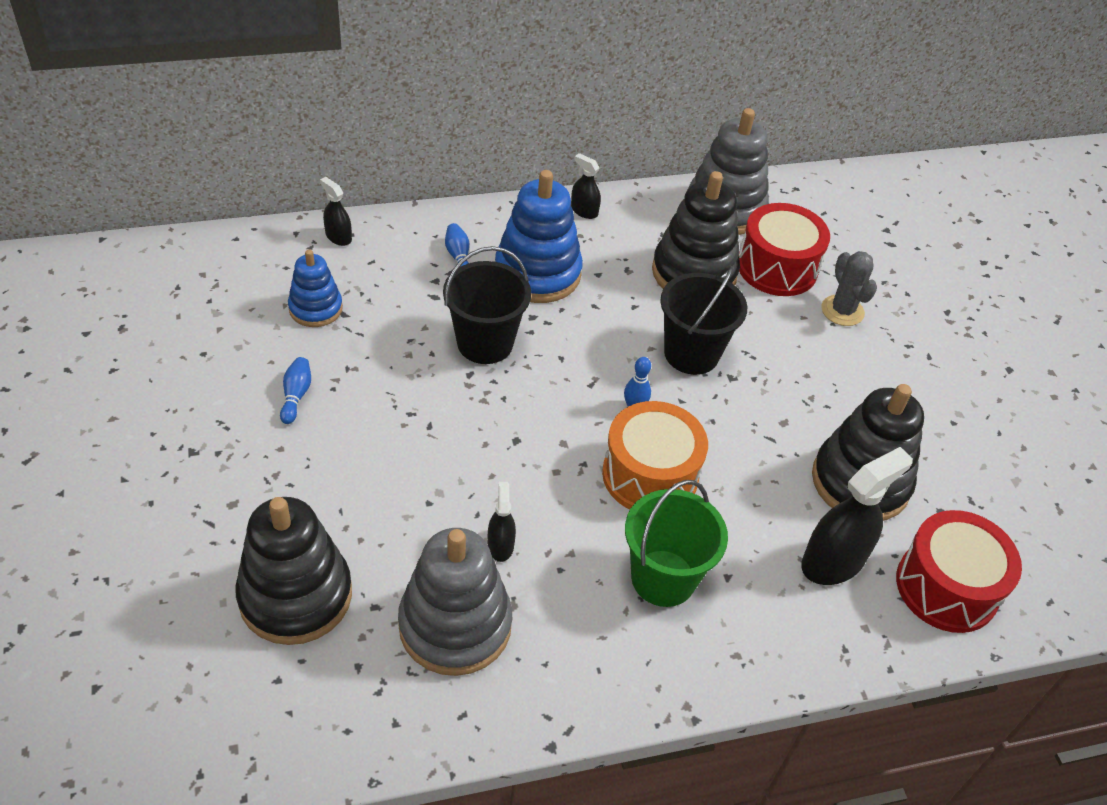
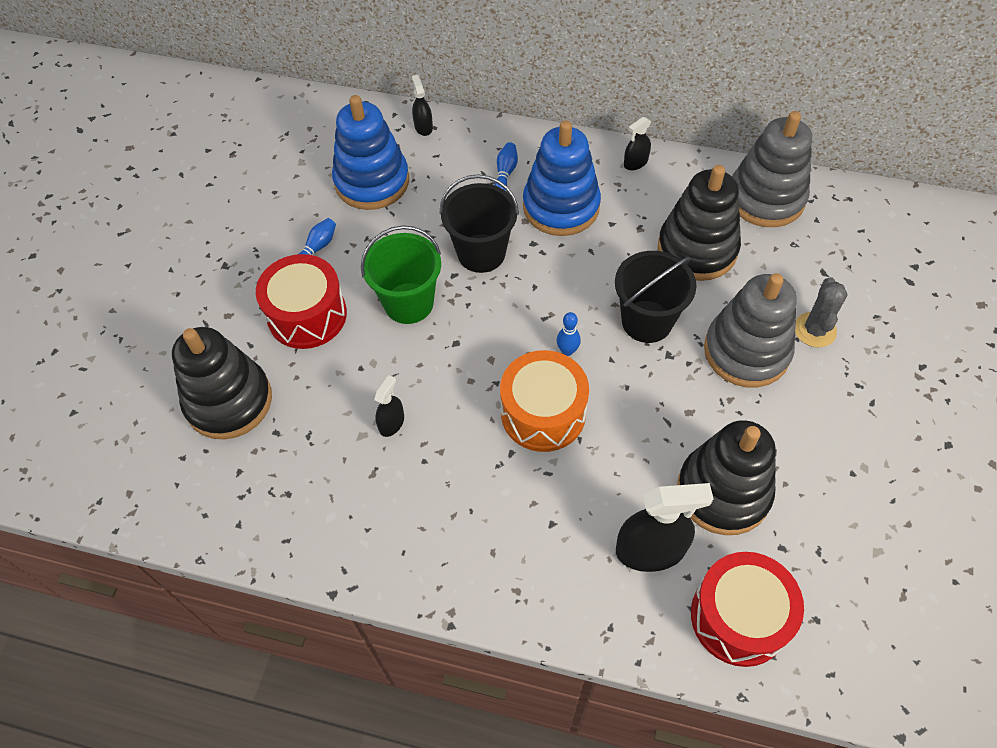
camera: 35 degrees right, 10 degrees up
blue stacking toy [288,250,343,327] -> blue stacking toy [332,95,409,210], size x1.72
grey stacking toy [398,528,512,676] -> grey stacking toy moved to [704,273,797,387]
black spray bottle [571,153,601,219] -> black spray bottle turned 105 degrees counterclockwise [624,116,651,170]
green bucket [625,480,728,607] -> green bucket moved to [361,225,441,324]
red drum [739,203,830,296] -> red drum moved to [256,254,347,349]

